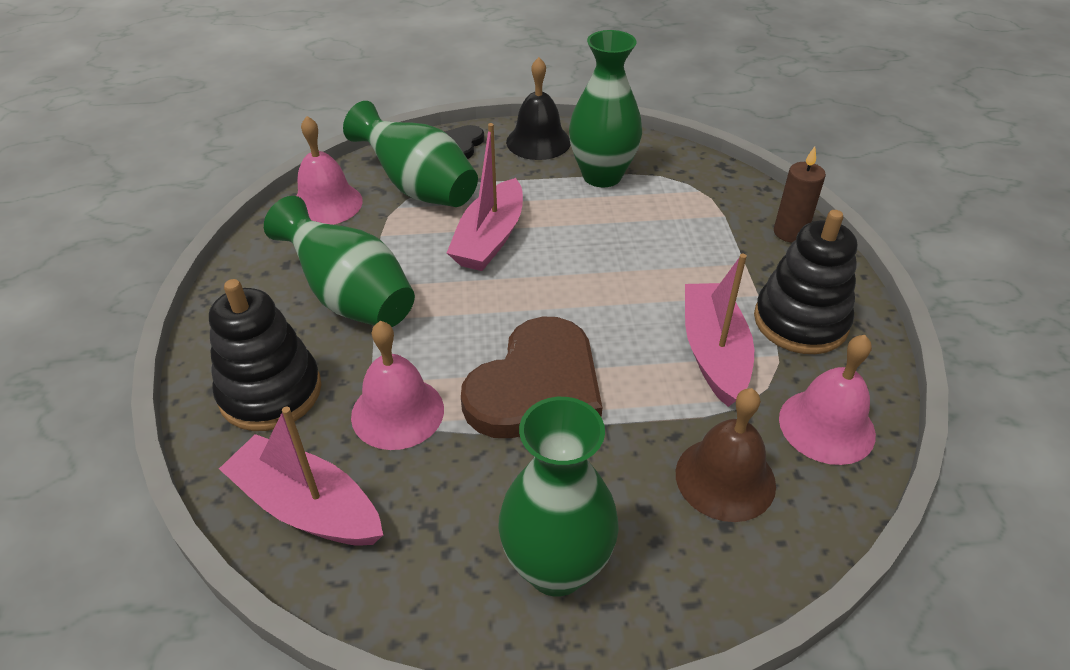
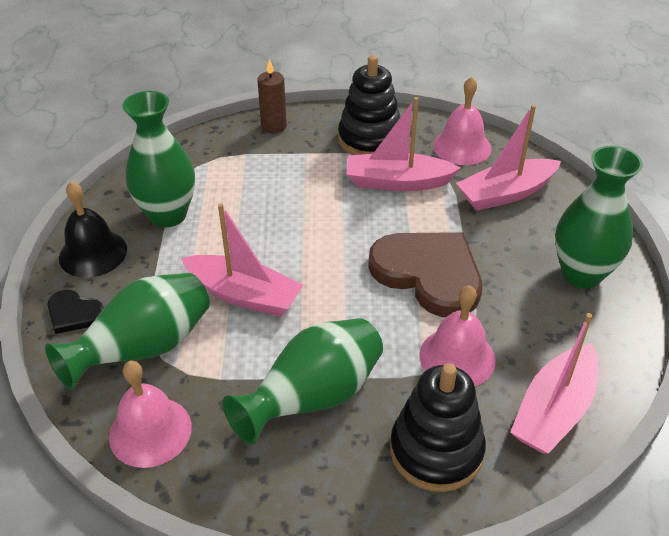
camera: 85 degrees left, 0 degrees up
brown bell [676,388,776,522] -> pink boat [456,105,561,211]

